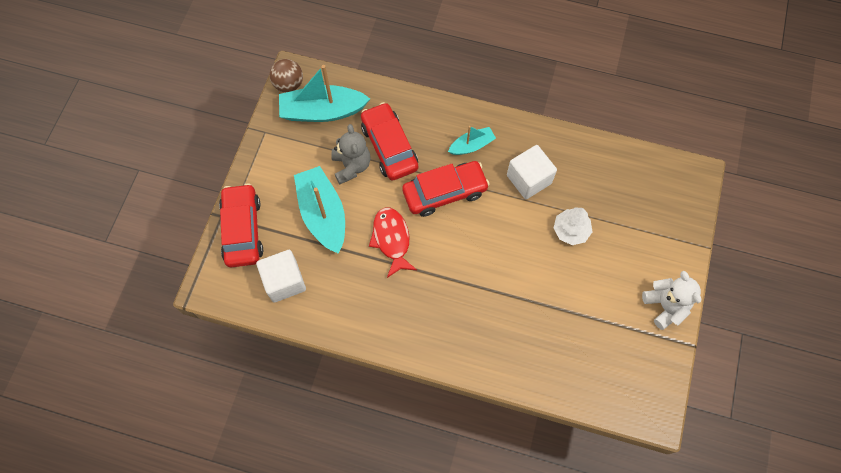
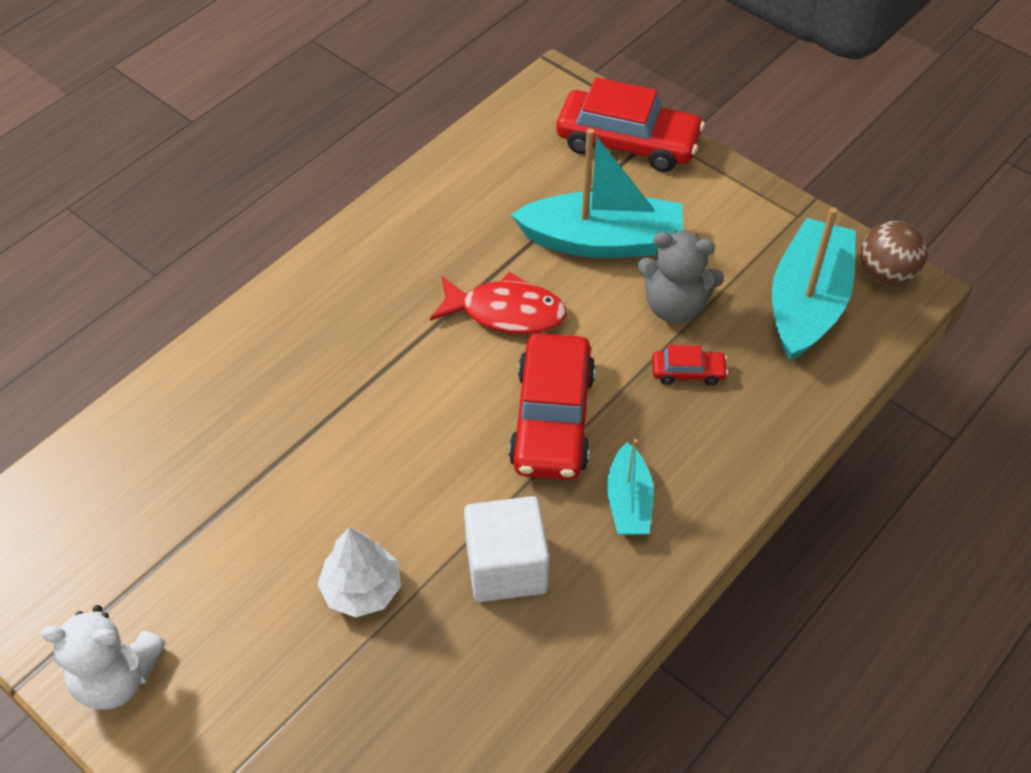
camera: 115 degrees right, 15 degrees down
white cube [256,250,306,303] -> none
red car [361,102,418,180] -> red car [652,345,728,386], size x0.46

